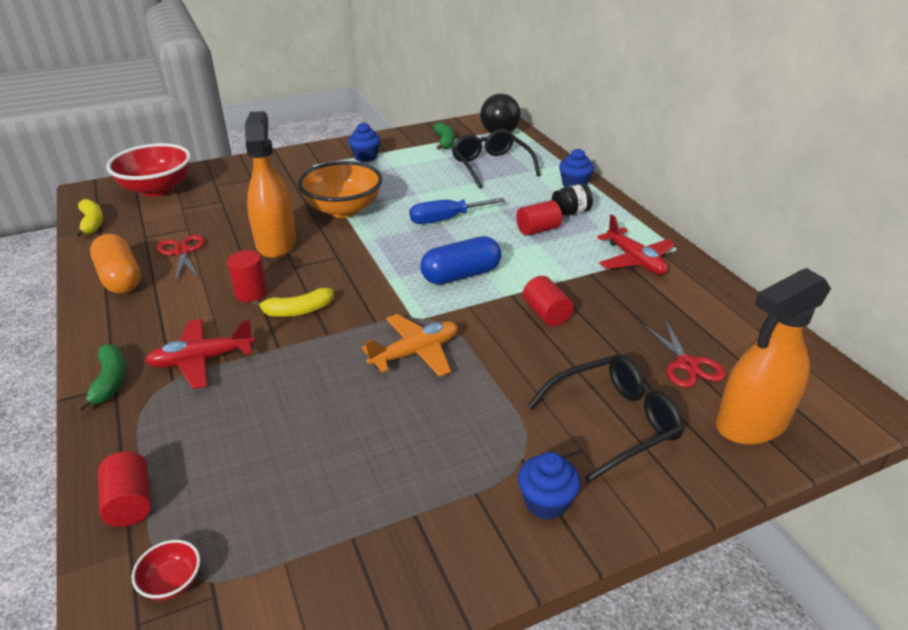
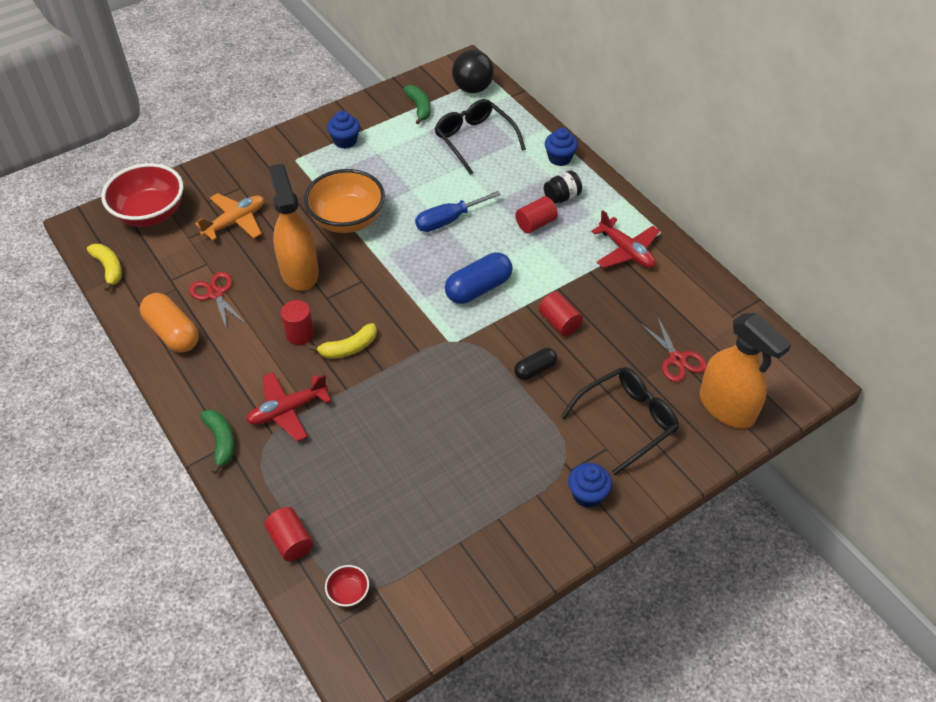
camera: 10 degrees left, 15 degrees up
orange plane [362,314,458,377] -> orange plane moved to [195,193,264,241]
orange spray bottle [716,268,831,445] -> orange spray bottle turned 90 degrees counterclockwise [700,313,791,429]
none -> black capsule [514,348,557,380]

